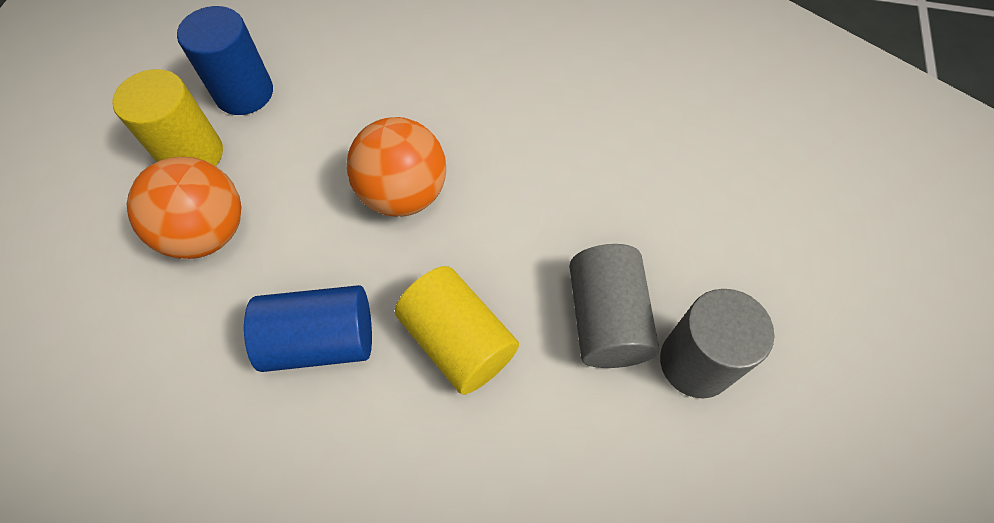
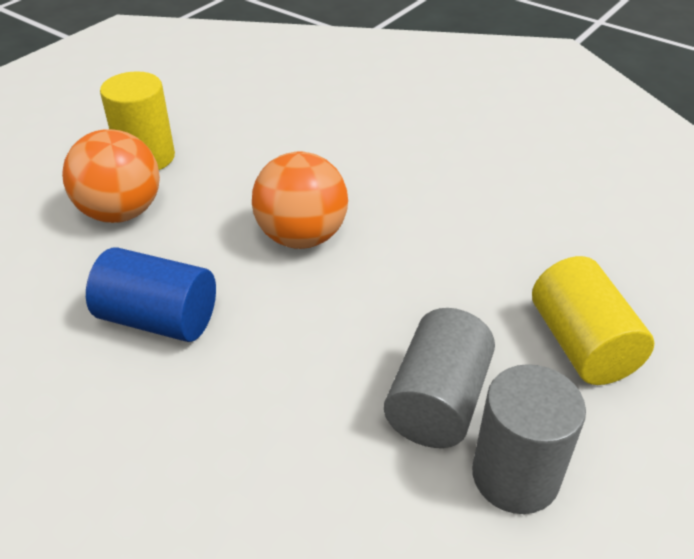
camera: 25 degrees right, 20 degrees down
blue cylinder [177,6,273,115] -> none
yellow cylinder [395,266,519,395] -> yellow cylinder moved to [532,256,654,385]

